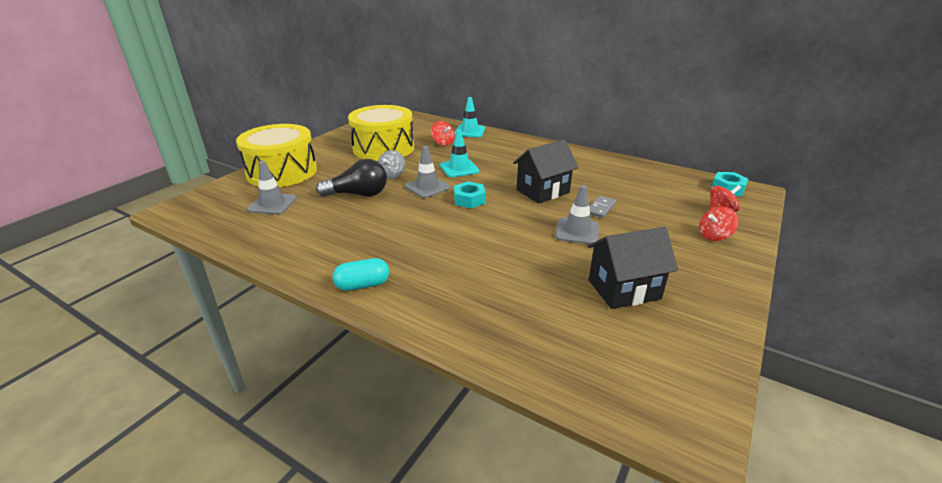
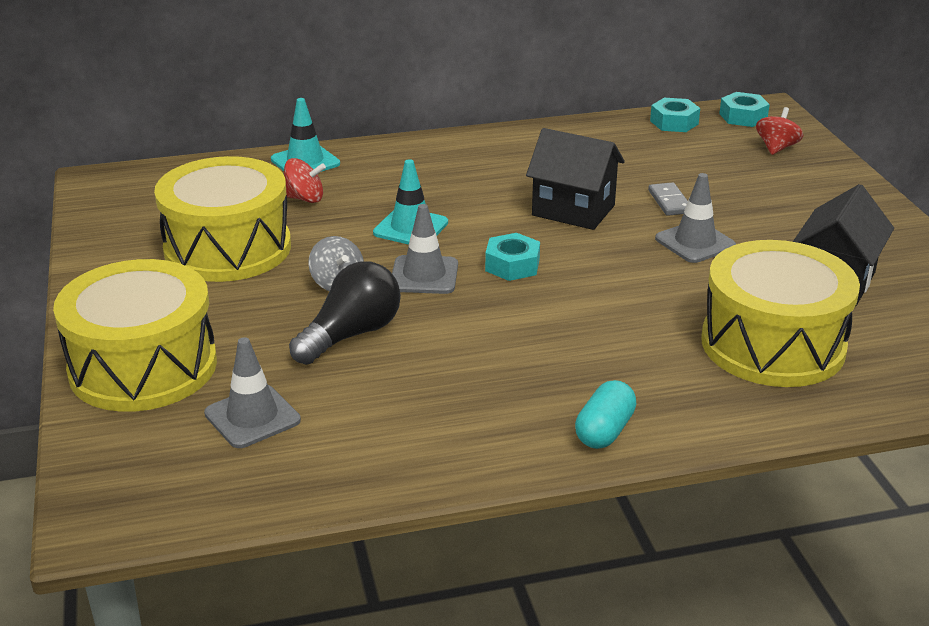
camera: 45 degrees left, 0 degrees up
black house [513,139,578,204] -> black house turned 75 degrees counterclockwise [526,128,625,230]
red spinning top [699,206,739,241] -> none
none -> turquoise nut [650,98,700,132]
none -> yellow drum [701,240,860,387]

